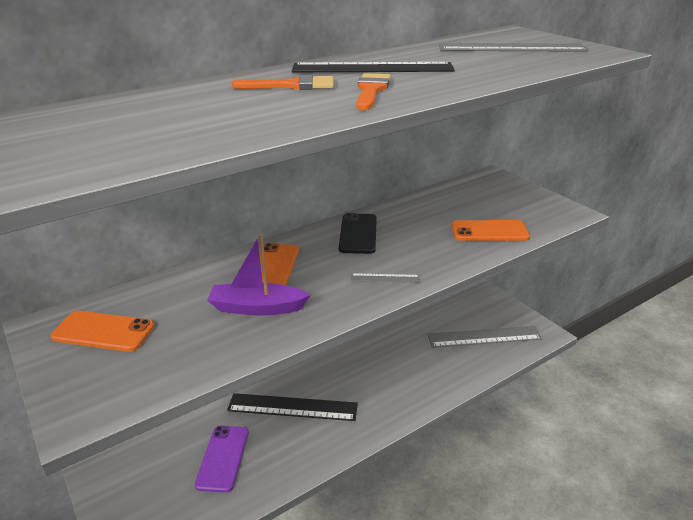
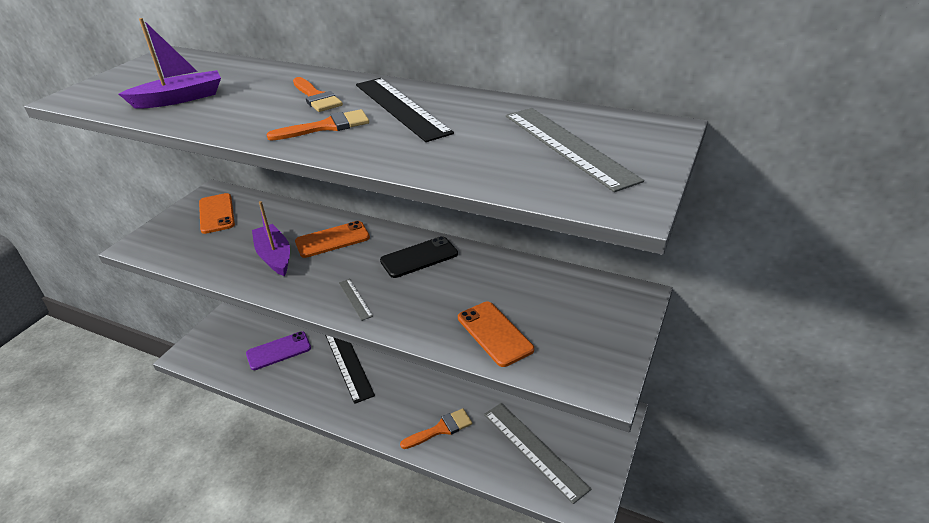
camera: 60 degrees right, 5 degrees up
none -> purple boat [119,18,221,109]
none -> orange brush [400,408,472,449]

